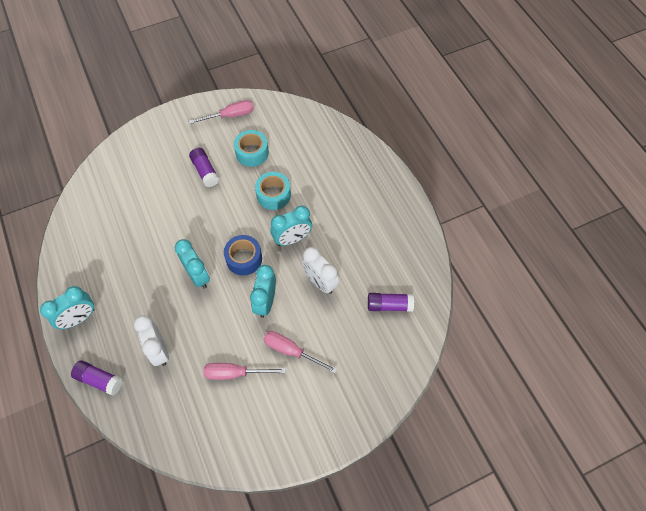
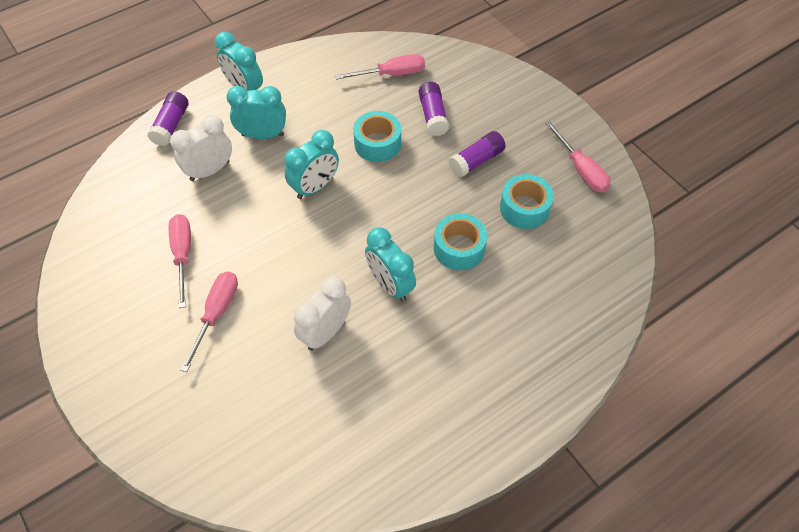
camera: 80 degrees right, 5 degrees down
blue tape [224,235,262,275] -> none
turquoise clock [250,265,276,318] -> turquoise clock moved to [227,86,286,139]
purple glue stick [368,293,414,312] -> purple glue stick moved to [419,82,449,136]
none -> pink screwdriver [335,54,425,80]
none -> turquoise tape [353,111,401,162]

